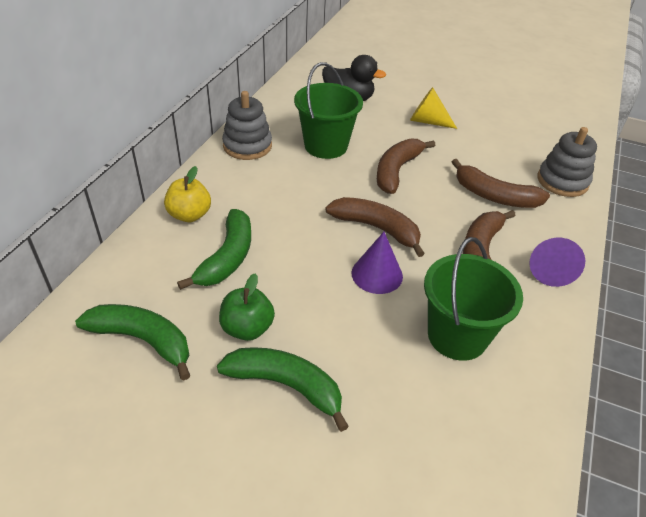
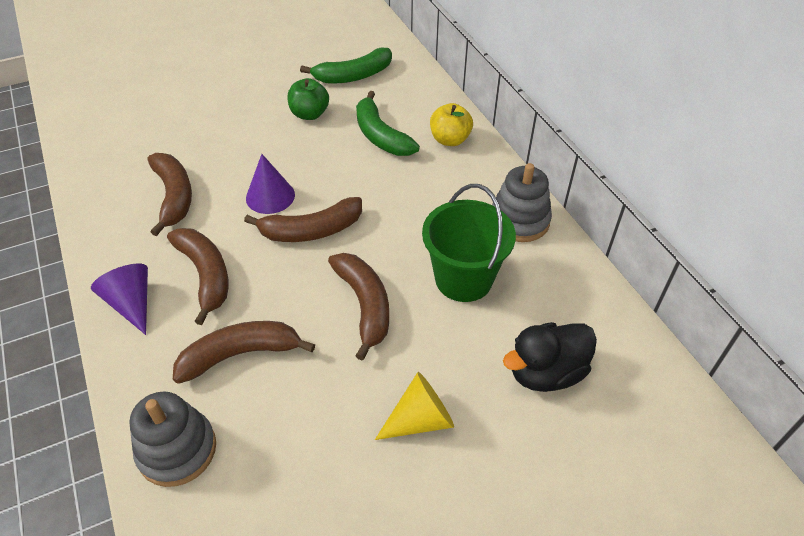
camera: 135 degrees right, 5 degrees up
green banana [217,347,349,432] -> none
green bucket [424,237,523,361] -> brown banana [148,153,192,236]

